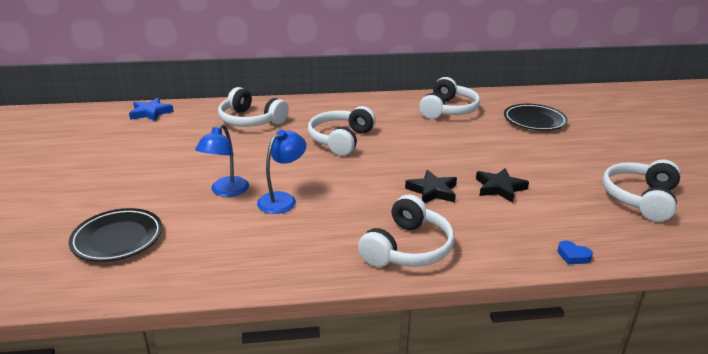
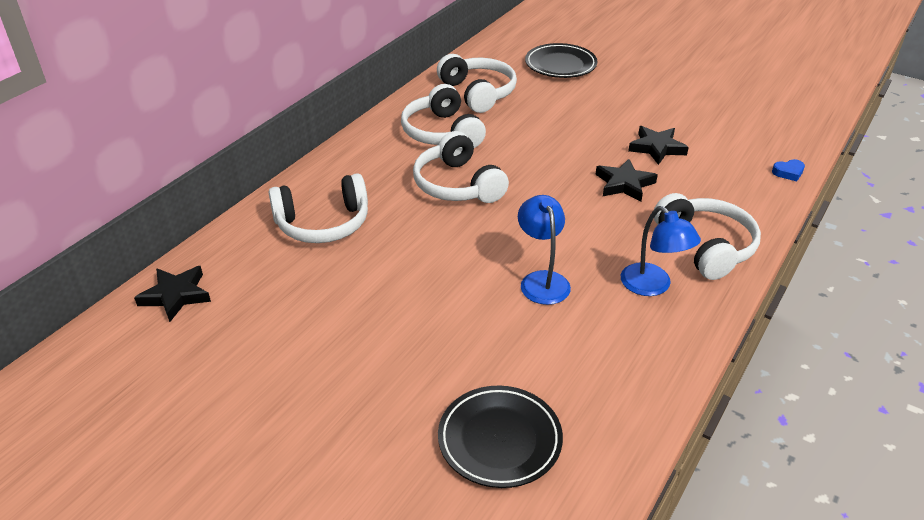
camera: 50 degrees left, 10 degrees up
blue star [129,98,174,121] -> black star [134,266,211,322]
blue lamp [195,124,249,197] -> blue lamp moved to [621,206,701,296]
white headphones [602,159,681,222] -> white headphones moved to [401,84,486,148]

